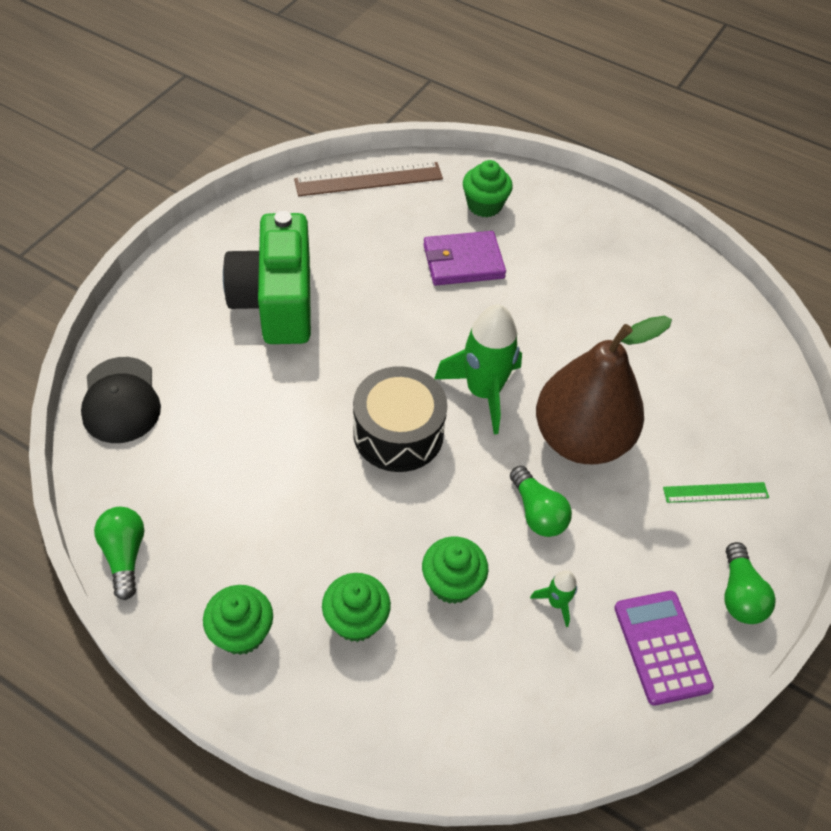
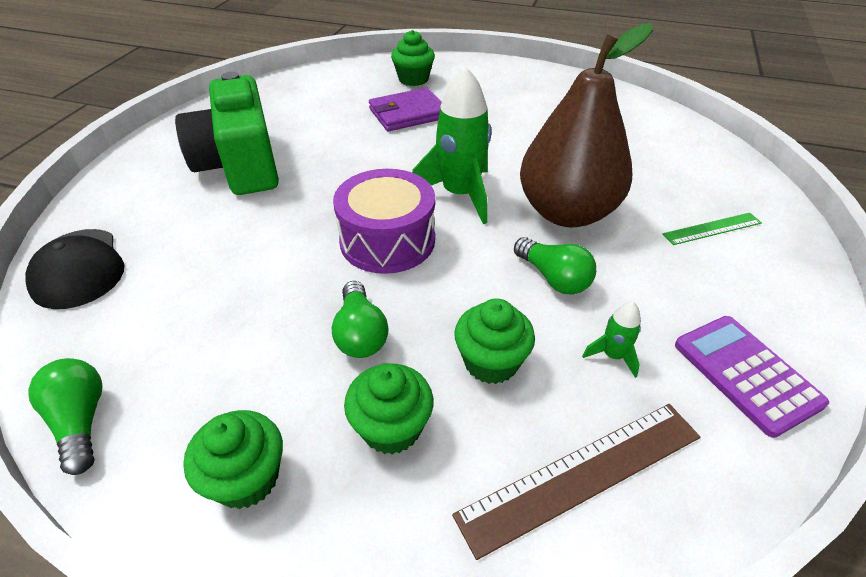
camera: 10 degrees left, 10 degrees down
brown ruler [294,162,443,196] -> brown ruler moved to [452,404,700,560]
black drum [353,366,448,472] -> purple drum [333,169,435,274]
green light bulb [724,542,776,624] -> green light bulb moved to [332,281,388,358]

